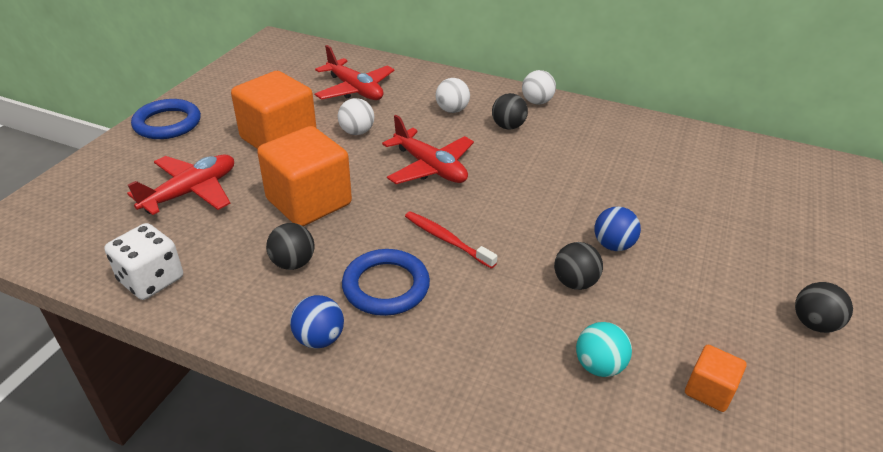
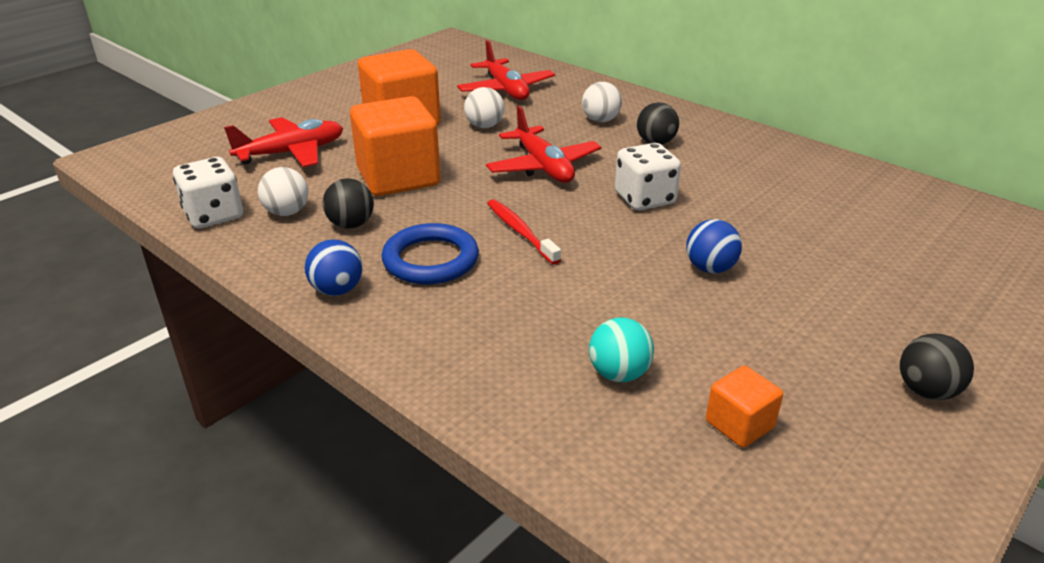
camera: 20 degrees right, 5 degrees down
blue ring [131,99,201,139] -> none
white ball [522,70,556,105] -> white ball moved to [258,167,309,216]
black ball [554,242,603,290] -> none
none -> white dice [615,143,681,210]

